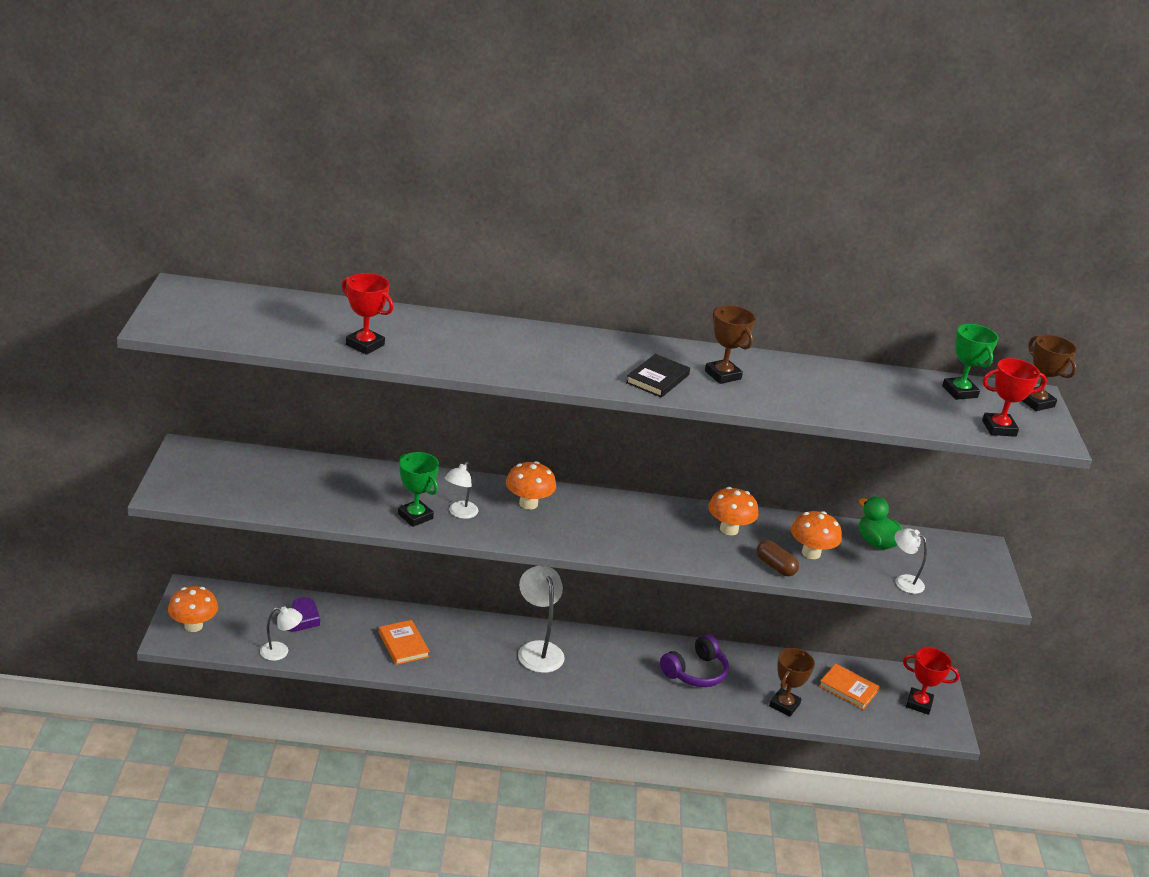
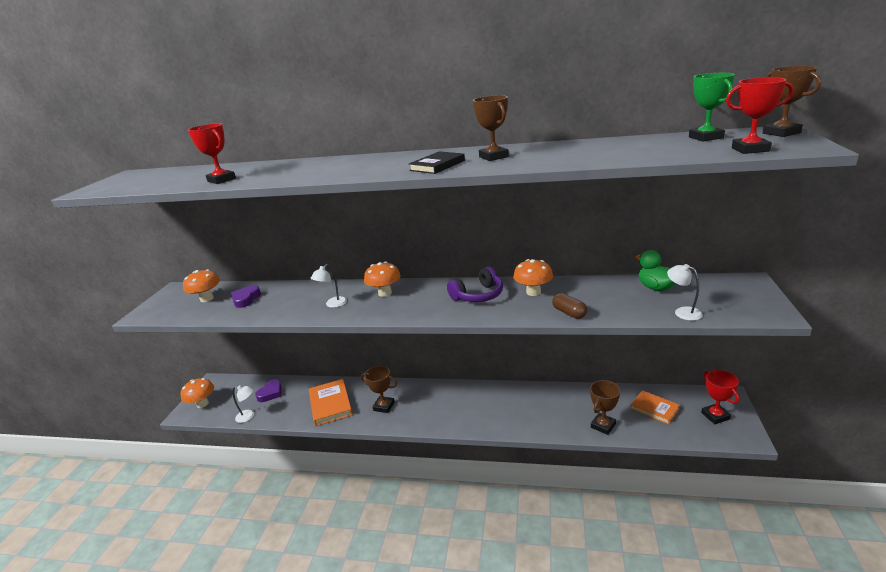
camera: 15 degrees right, 5 degrees down
orange book [379,620,430,665] -> orange book [309,379,353,426], size x1.50
green trophy [398,452,439,527] -> none
white lamp [518,566,565,673] -> none
purple headphones [660,634,729,687] -> purple headphones moved to [447,266,503,302]
orange mushroom [791,511,842,559] -> orange mushroom moved to [183,269,220,302]
red trophy [903,648,959,715] -> red trophy turned 45 degrees clockwise [701,370,739,424]
none -> purple heart [231,285,261,308]
none -> brown trophy [361,366,397,413]

